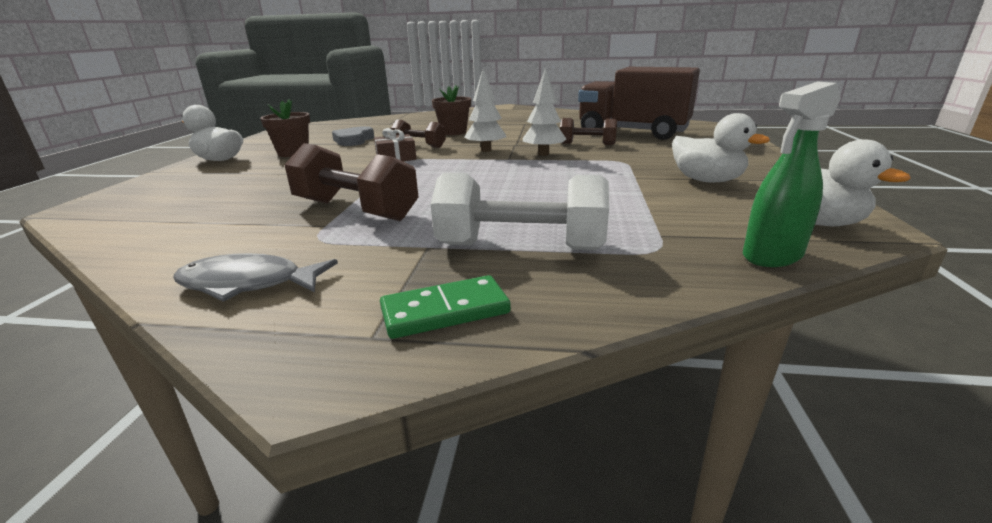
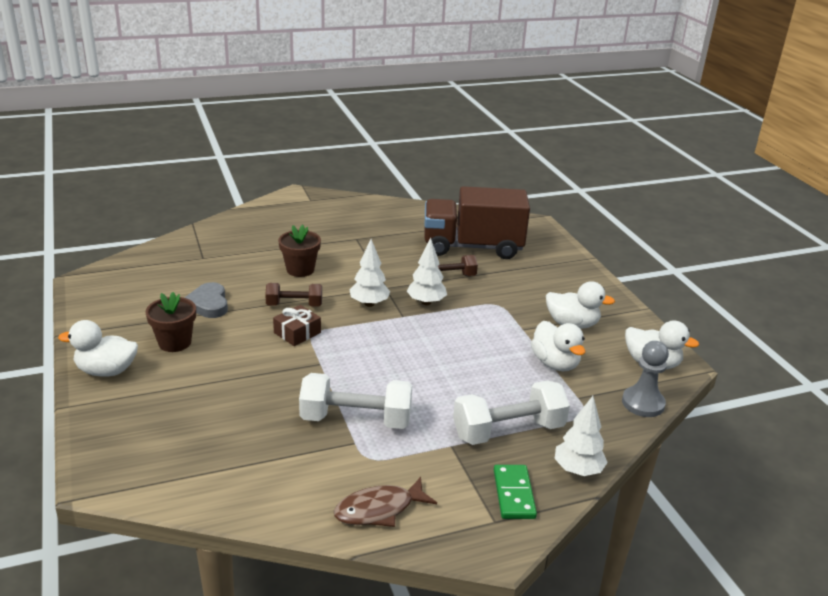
camera: 30 degrees left, 5 degrees up
grey fish [173,253,338,302] -> brown fish [334,477,437,527]
brown dumbbell [284,143,418,221] -> white dumbbell [299,373,412,429]
green domino [380,275,511,339] -> green domino turned 45 degrees counterclockwise [494,465,537,519]
green spray bottle [743,81,841,267] -> grey pawn [622,341,669,417]
none -> white duck [531,321,585,371]
none -> white tree [555,396,608,476]

